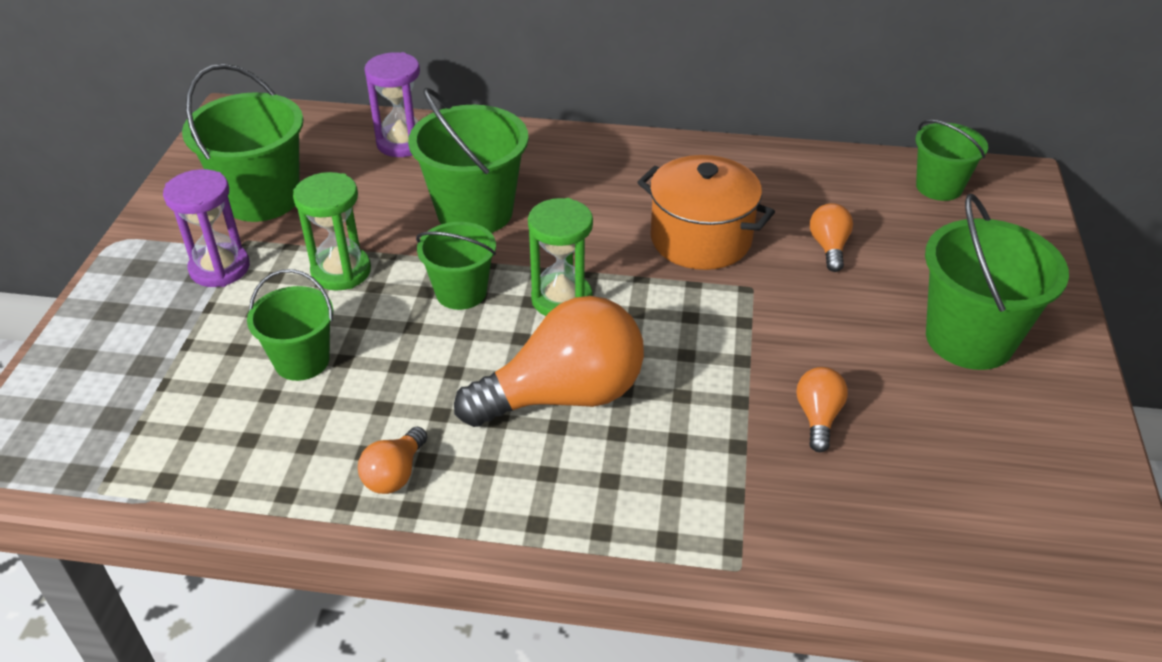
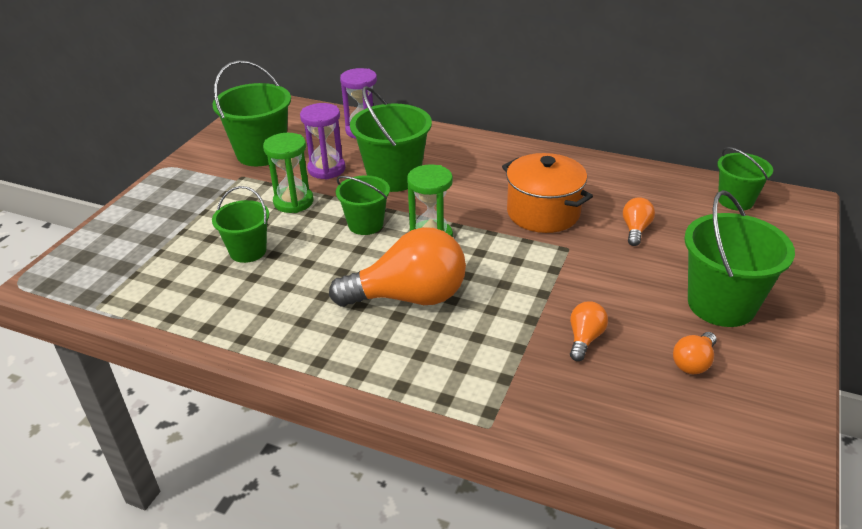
camera: 15 degrees right, 5 degrees down
purple hourglass [163,169,250,287] -> purple hourglass moved to [300,103,346,179]
orange light bulb [358,427,427,494] -> orange light bulb moved to [673,332,717,374]

